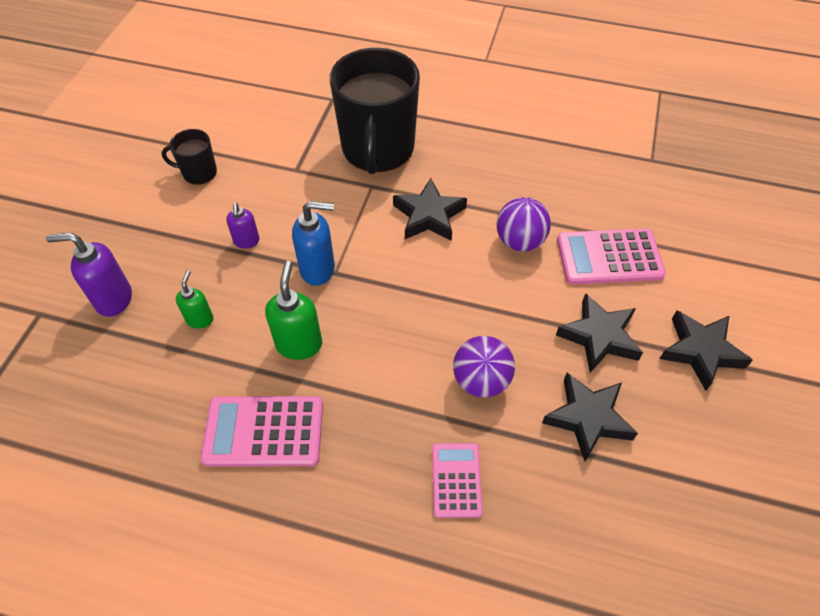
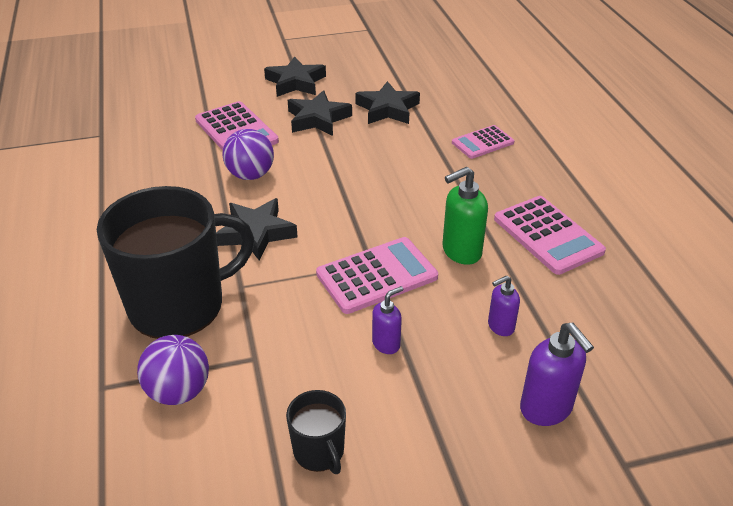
camera: 120 degrees left, 15 degrees down
green soap dispenser [176,271,213,328] -> purple soap dispenser [488,275,520,336]
blue soap dispenser [292,201,335,286] -> pink calculator [316,237,438,314]
purple ball [453,336,515,397] -> purple ball moved to [137,335,209,405]

